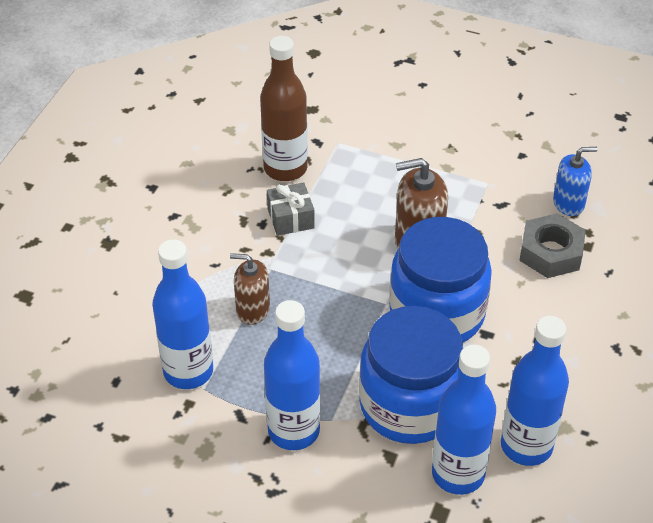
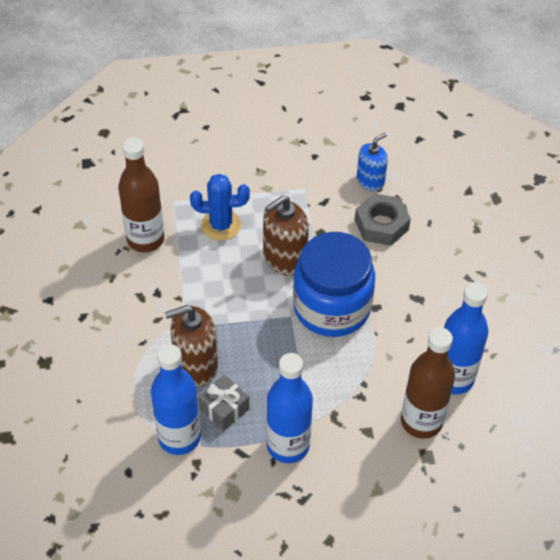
camera: 30 degrees left, 5 degrees up
brown soap dispenser [230,253,270,325] -> brown soap dispenser [165,305,218,387], size x1.51
grey gift [267,182,315,236] -> grey gift moved to [198,375,249,431]
blue jar [359,306,463,444] -> none
blue bottle [432,345,496,495] -> brown bottle [401,327,455,439]
none -> blue cactus [190,174,250,241]

